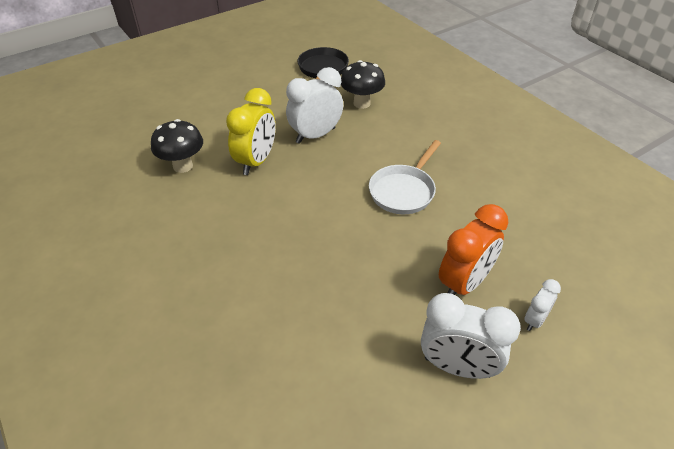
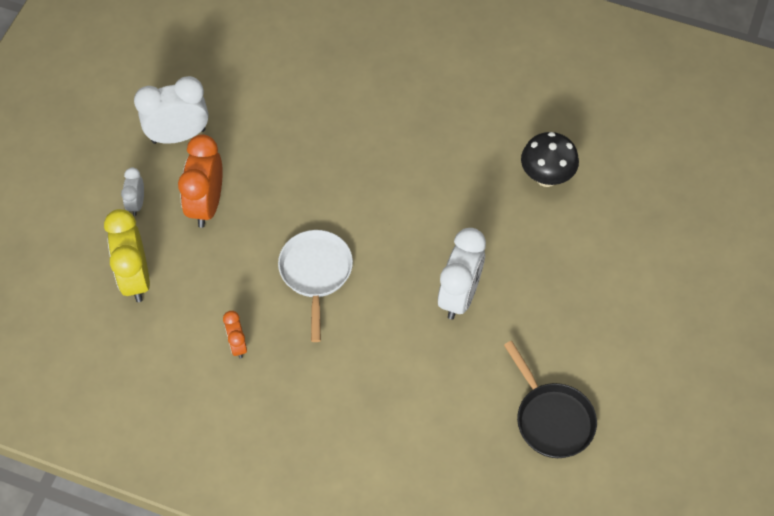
camera: 145 degrees right, 15 degrees up
yellow clock [226,88,275,175] -> yellow clock moved to [104,209,150,302]
black mushroom [341,60,385,109] -> none
none -> orange clock [223,311,247,359]

